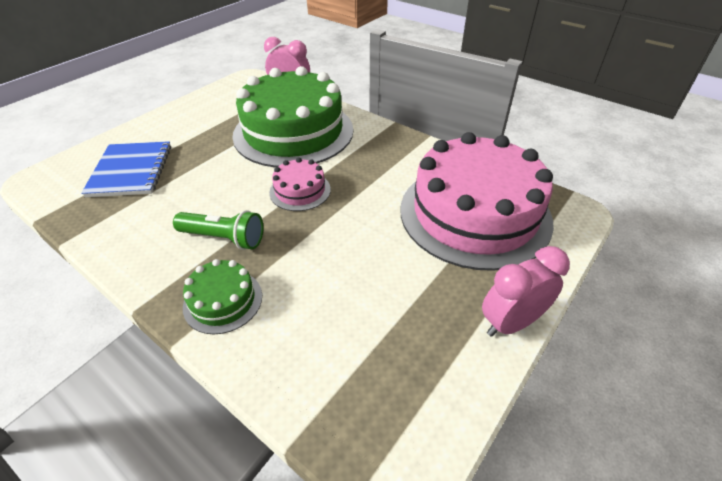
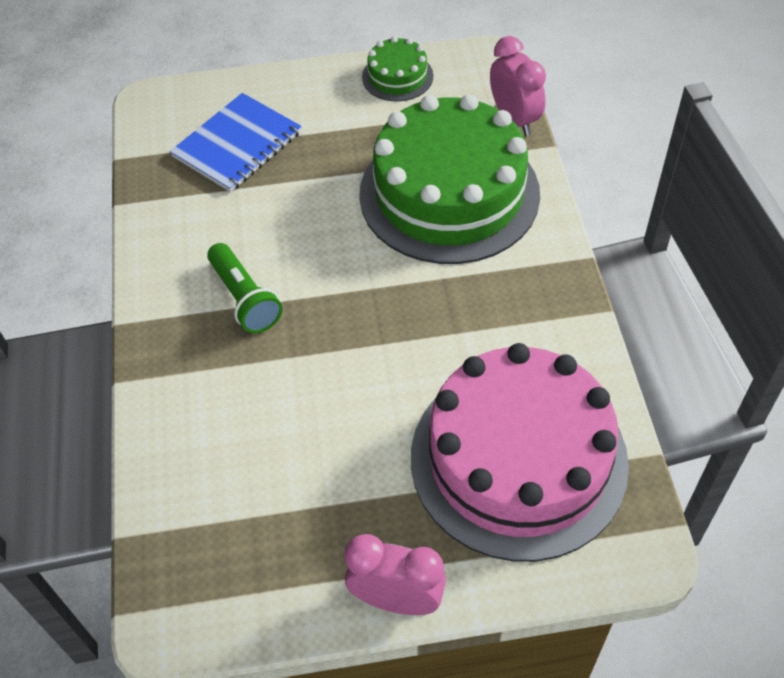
camera: 45 degrees right, 10 degrees up
green cake [183,259,262,334] -> green cake moved to [362,36,433,101]
pink cake [269,158,331,211] -> none

